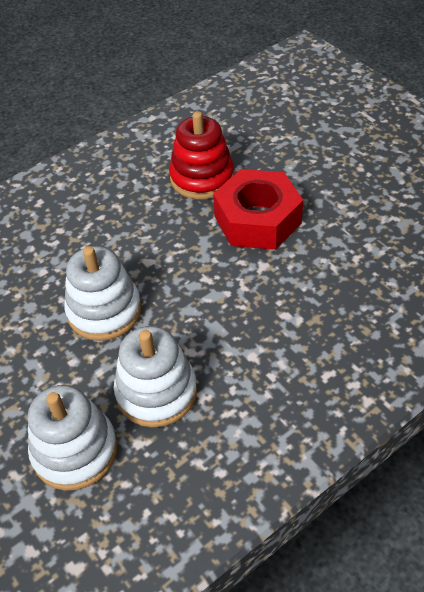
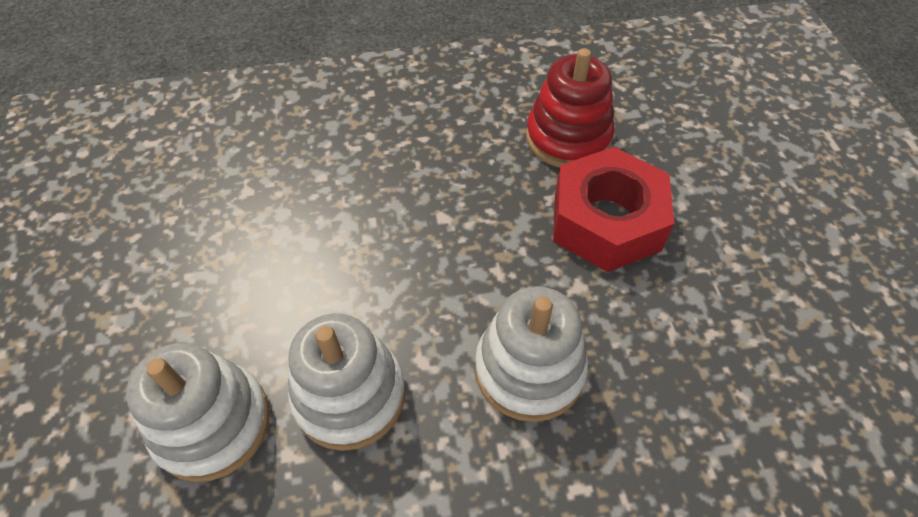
camera: 25 degrees right, 5 degrees up
white stacking toy [64,246,141,341] -> white stacking toy moved to [475,286,588,422]

